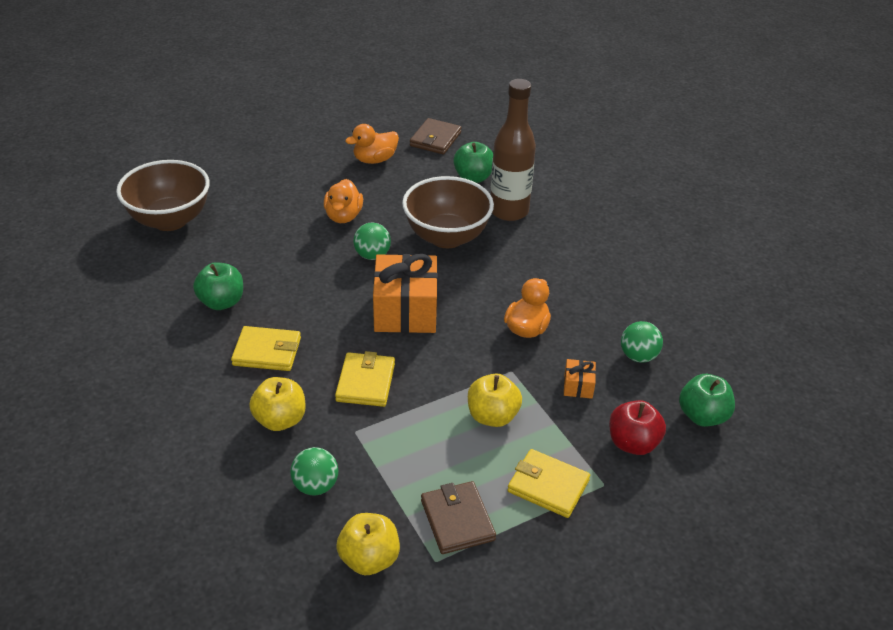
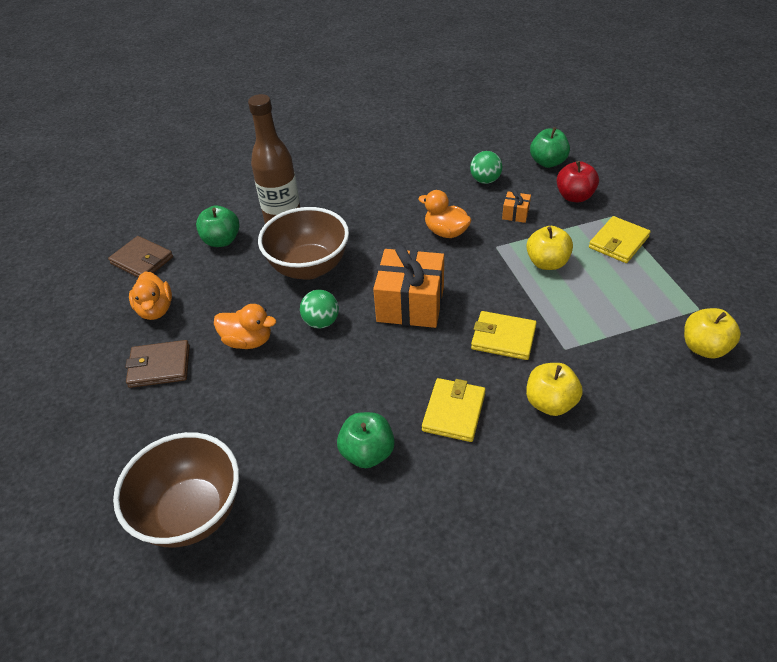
camera: 75 degrees left, 5 degrees up
green ball [290,447,338,495] -> none
brown wallet [421,481,496,554] -> brown wallet moved to [125,340,190,388]

